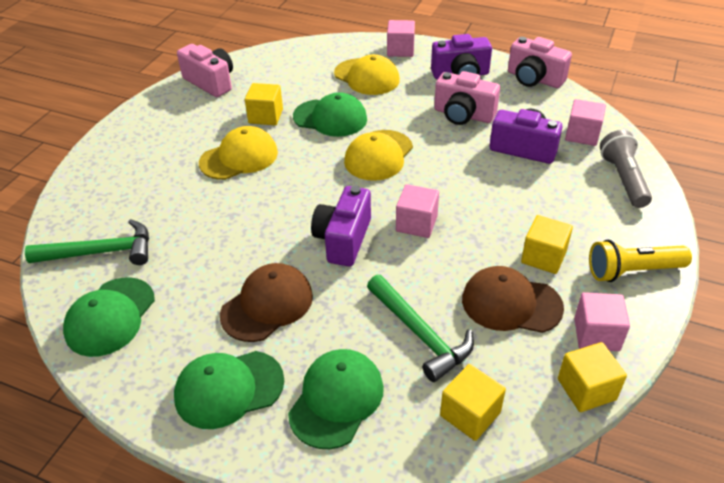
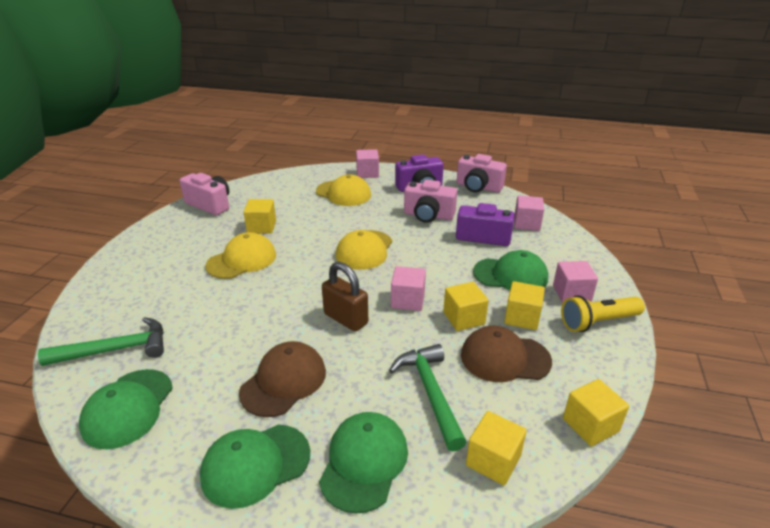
camera: 10 degrees left, 10 degrees down
green cap [293,92,367,137] -> green cap moved to [473,250,548,290]
purple camera [311,186,371,267] -> brown padlock [322,262,368,332]
green hammer [367,275,474,382] -> green hammer turned 150 degrees counterclockwise [389,344,467,451]
pink cube [574,292,630,351] -> pink cube moved to [553,261,598,303]
grey flashlight [600,130,652,208] -> none
none -> yellow cube [443,282,489,331]

